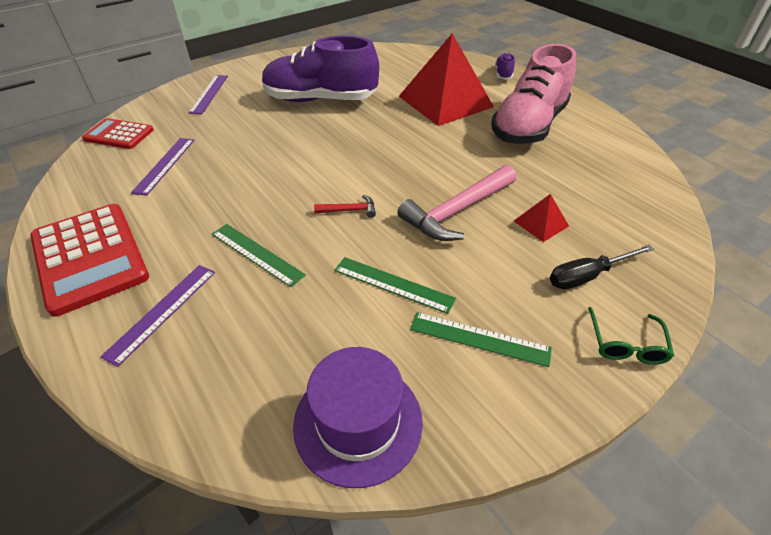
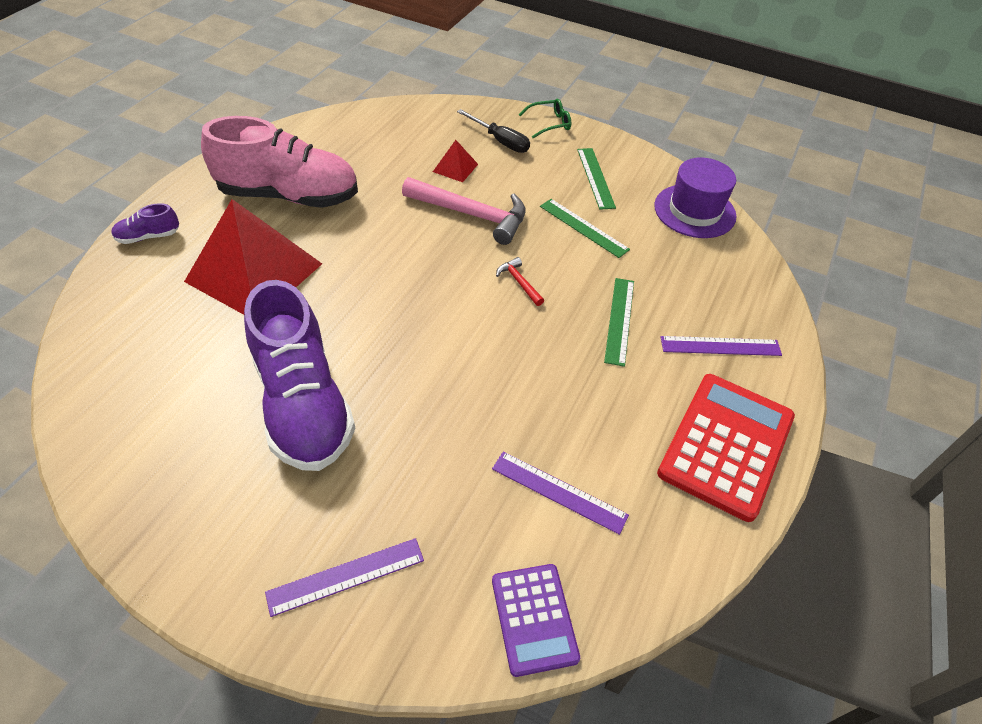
camera: 120 degrees left, 5 degrees up
red calculator [82,118,154,149] -> purple calculator [492,564,580,677]
purple ruler [131,138,194,196] -> purple ruler turned 45 degrees clockwise [492,452,629,535]
green ruler [334,257,456,314] -> green ruler turned 45 degrees counterclockwise [540,199,630,258]

